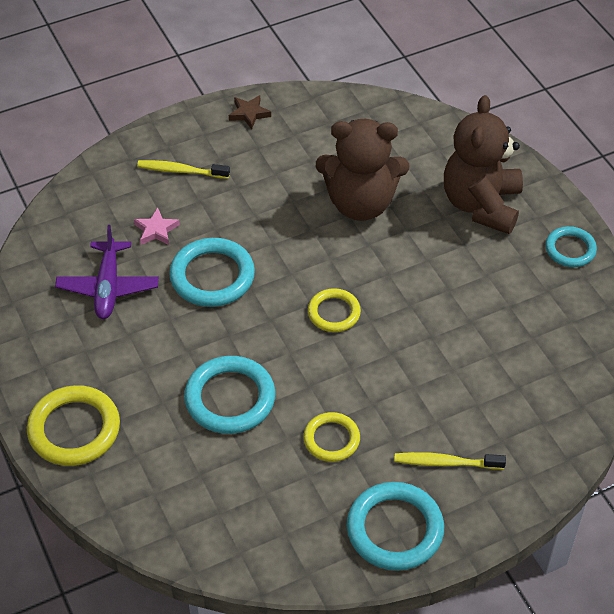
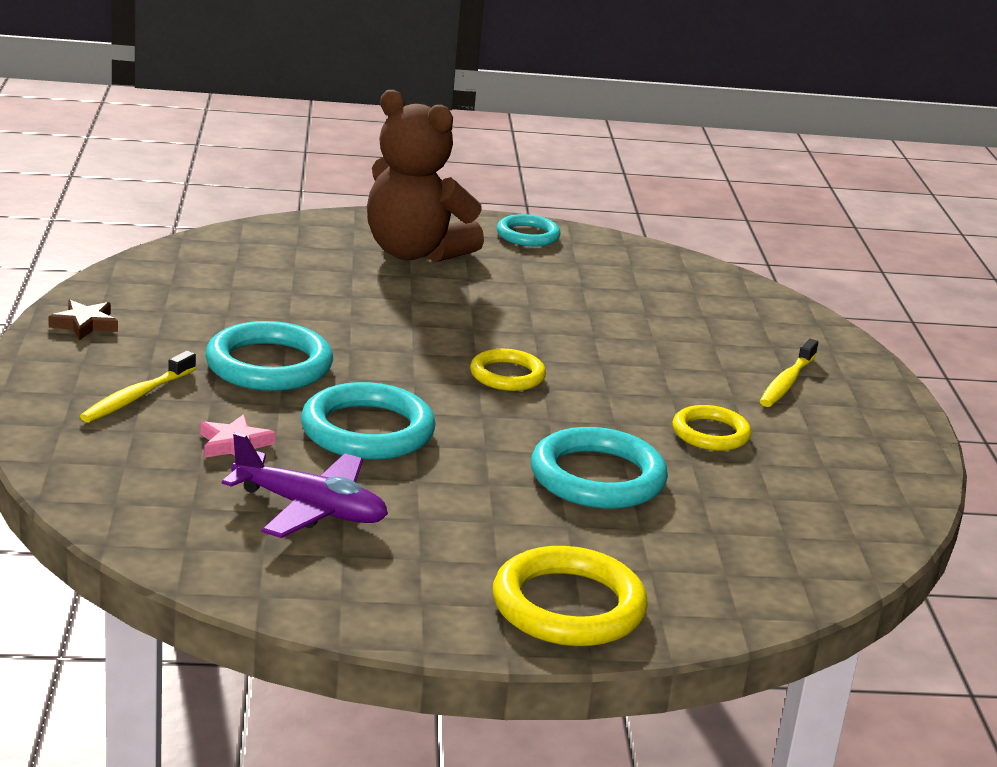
camera: 70 degrees left, 25 degrees down
brown teddy bear [316,119,409,221] -> none
turquoise ring [347,482,444,571] -> turquoise ring moved to [205,321,333,391]

